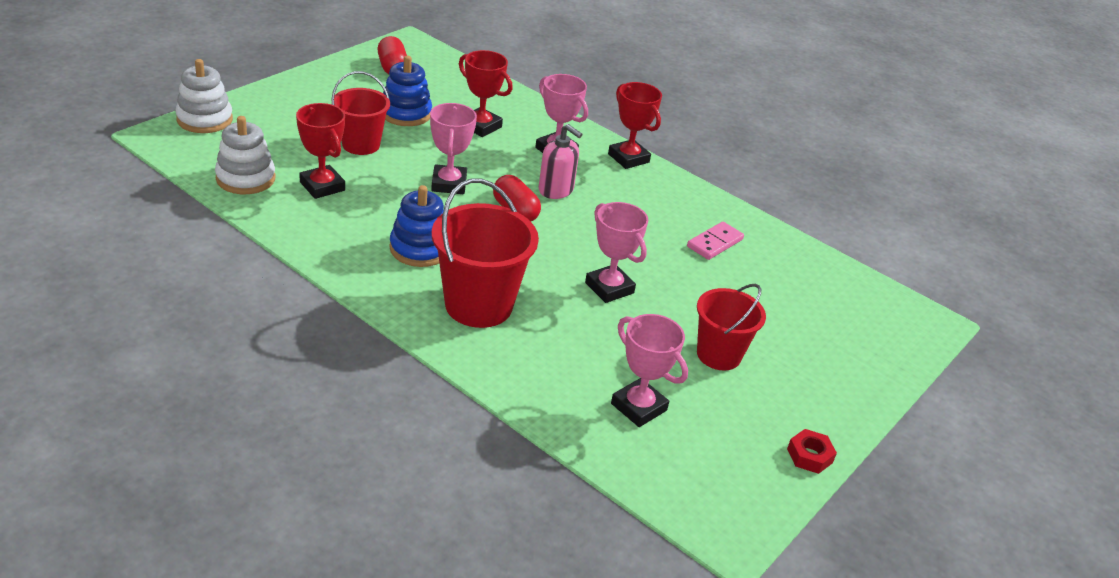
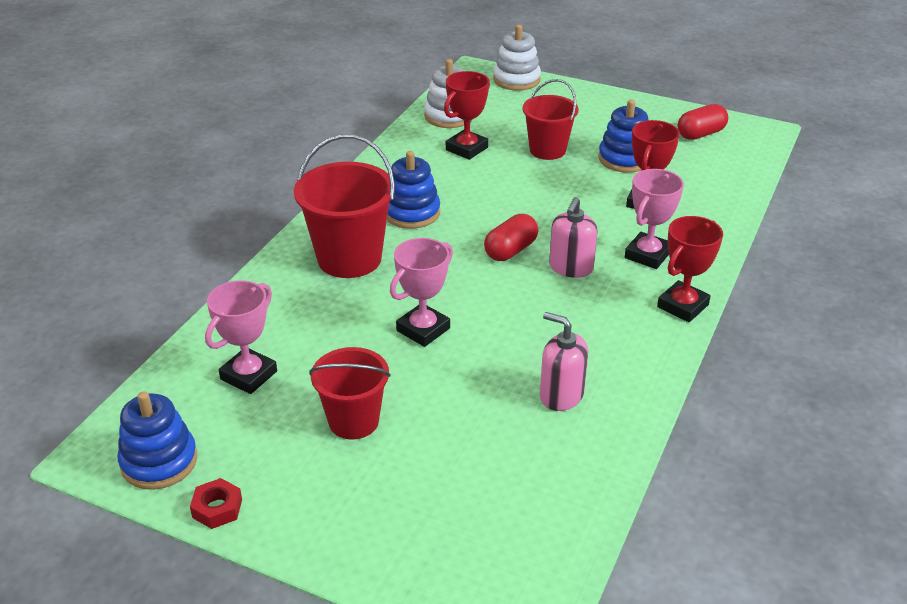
camera: 80 degrees right, 0 degrees up
pink trophy [430,103,477,194] -> none
pink domino [687,222,744,260] -> pink soap dispenser [540,312,588,411]
none -> blue stacking toy [118,391,197,490]

